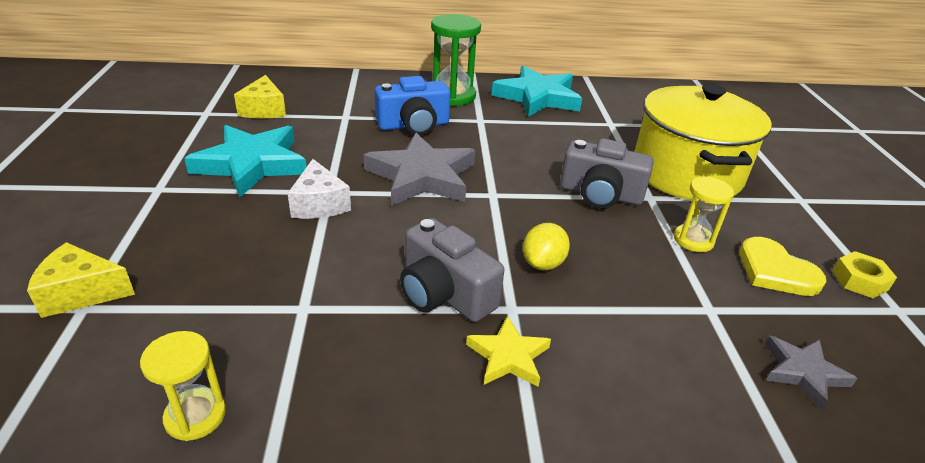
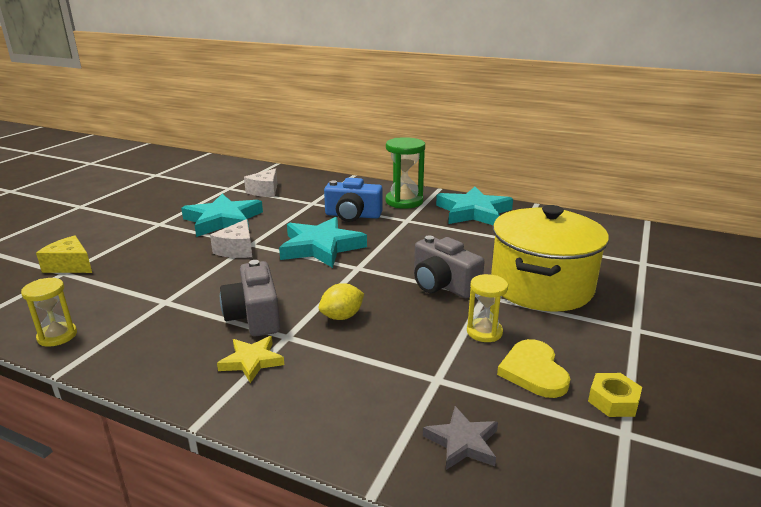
camera: 30 degrees right, 10 degrees down
yellow cheese [234,75,286,118] -> white cheese [244,168,278,197]
grey star [364,133,475,206] -> turquoise star [279,217,367,268]

